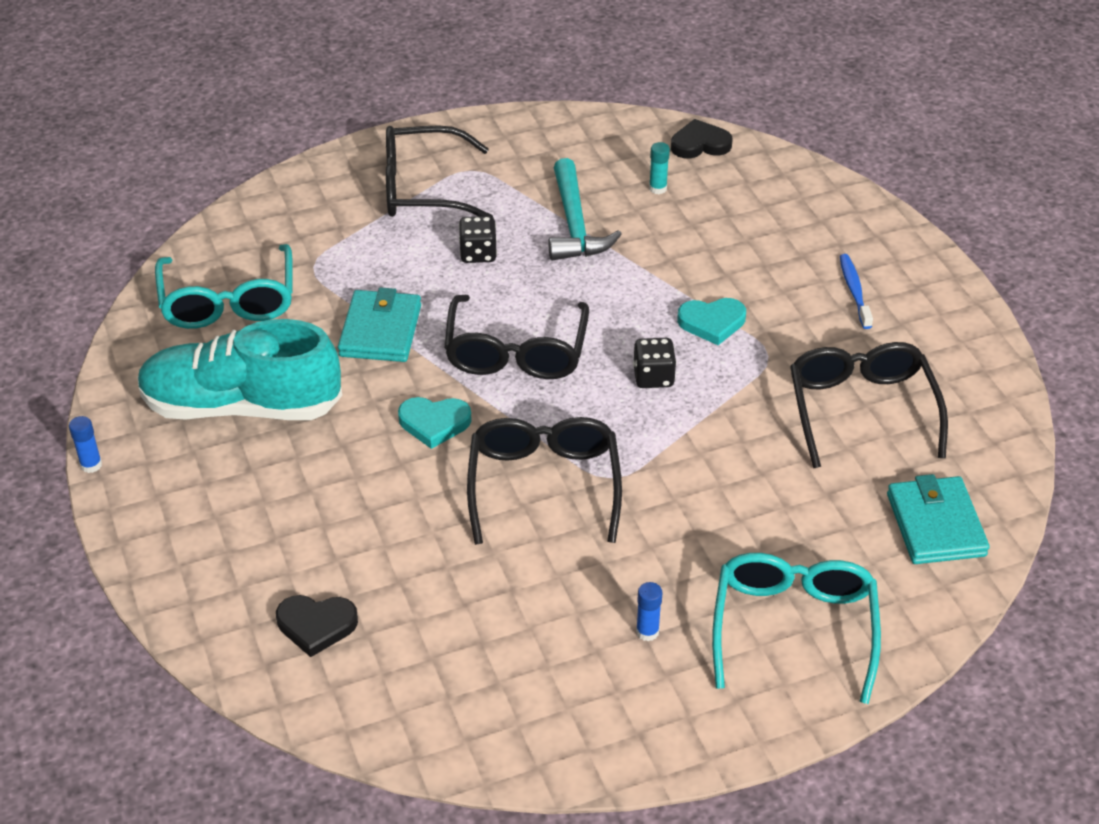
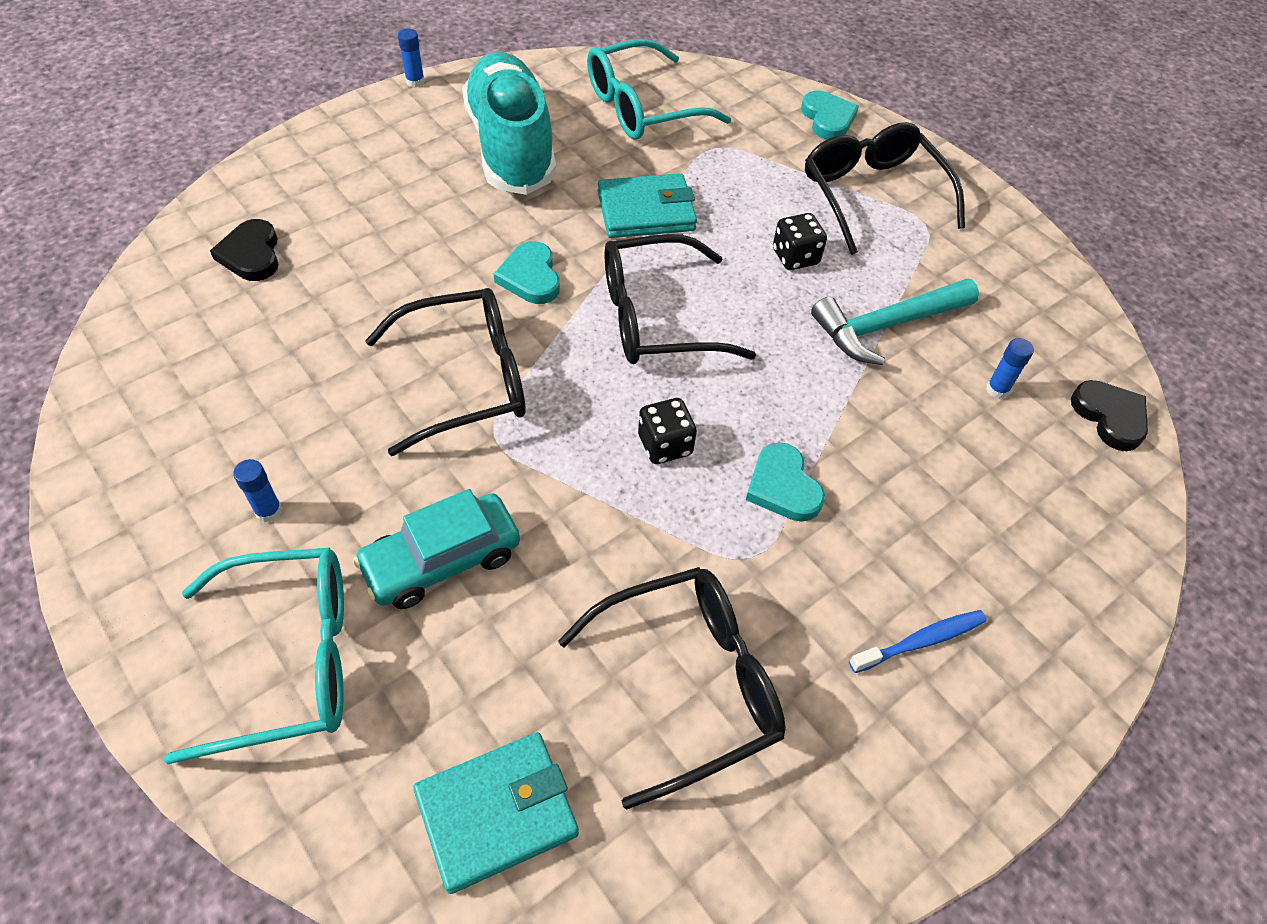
camera: 70 degrees right, 10 degrees up
turquoise glue stick [649,142,670,194] -> blue glue stick [986,338,1034,399]
none -> turquoise car [353,489,520,609]
none -> turquoise heart [801,91,859,139]

